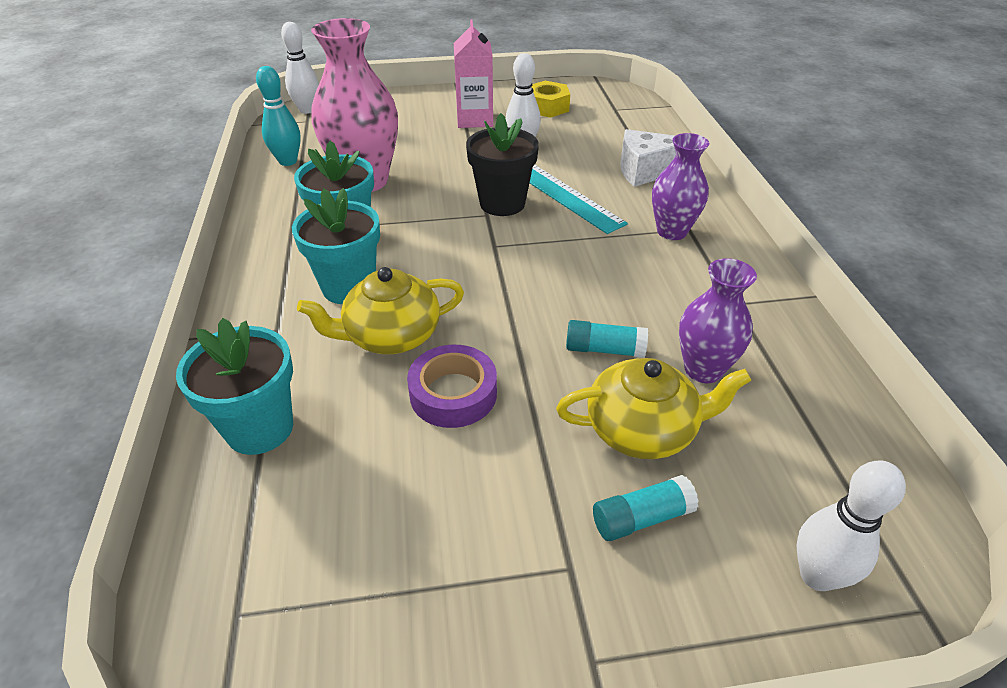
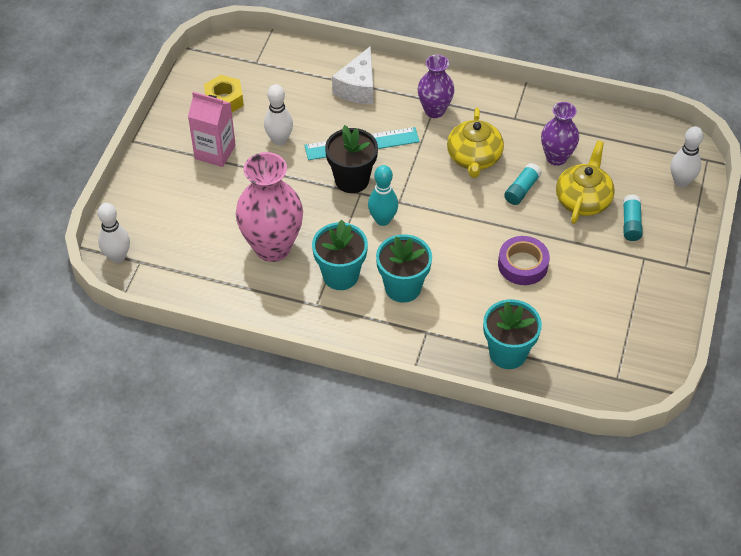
camera: 65 degrees left, 10 degrees up
turquoise bowling pin [256,66,301,166] -> turquoise bowling pin moved to [368,165,398,226]
yellow teapot [297,267,464,354] -> yellow teapot moved to [447,108,504,178]

